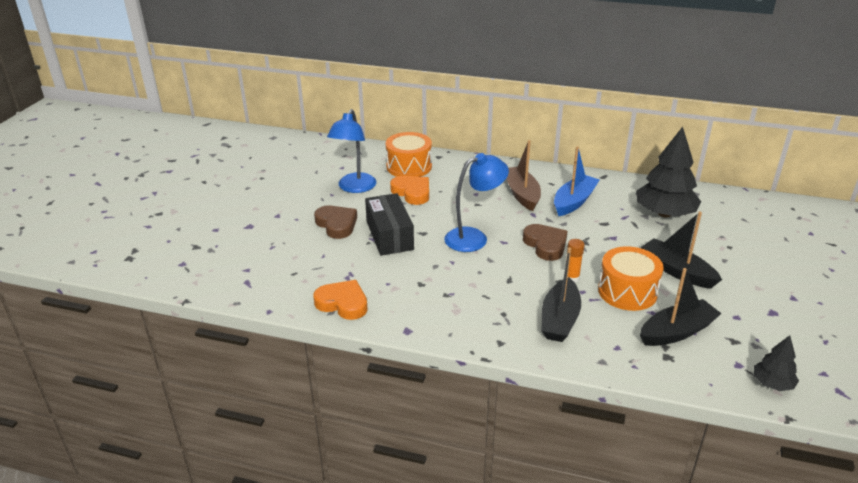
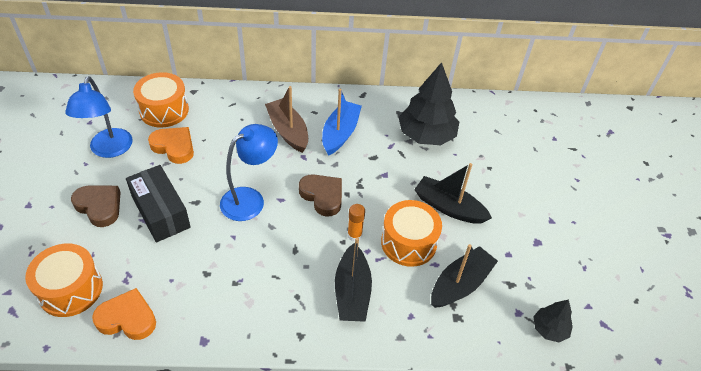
camera: 20 degrees left, 15 degrees up
none -> orange drum [25,244,103,317]

